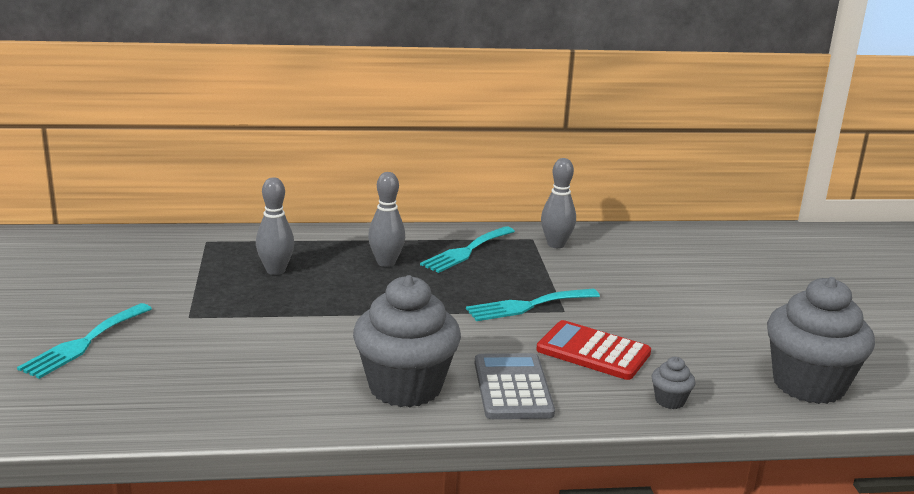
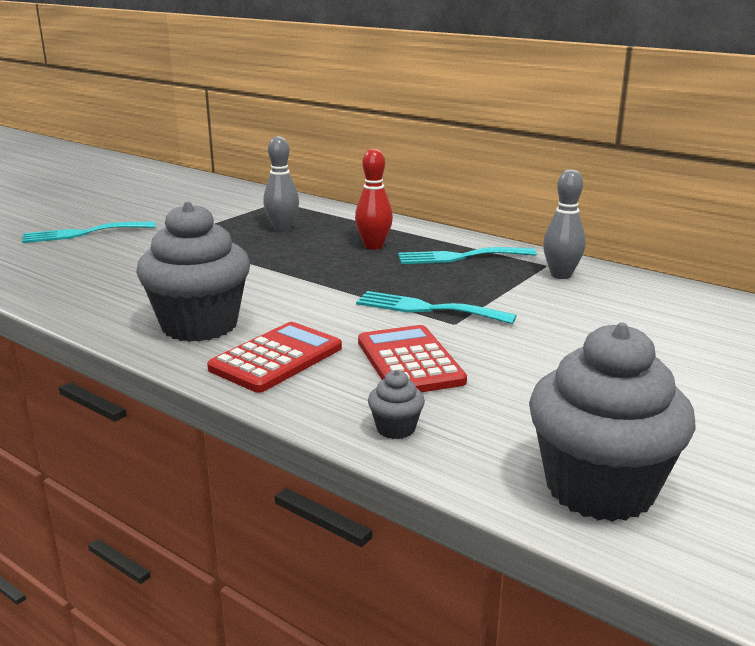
camera: 45 degrees right, 0 degrees up
grey bowling pin [368,172,405,267] -> red bowling pin [355,149,393,250]
grey calculator [475,353,555,419] -> red calculator [207,322,342,393]

